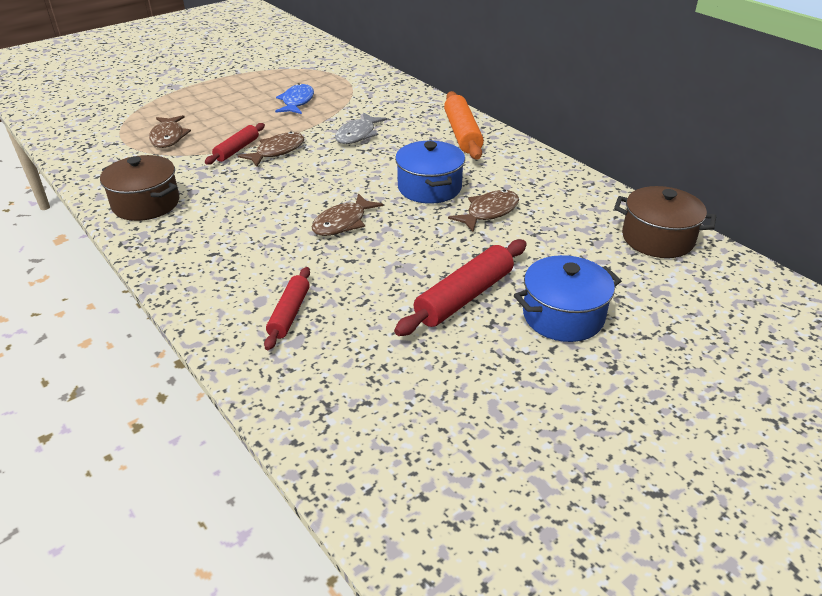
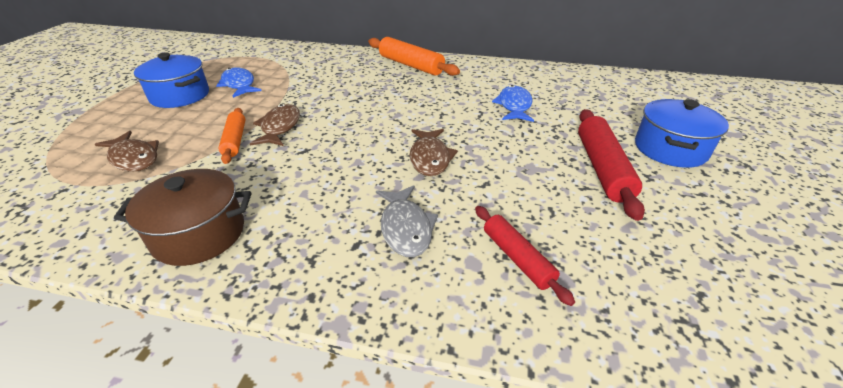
camera: 40 degrees left, 0 degrees up
red rolling pin [205,123,265,165] -> orange rolling pin [218,108,245,164]
grey fish [335,112,387,144] -> grey fish moved to [376,185,438,257]
blue pot [395,141,465,204] -> blue pot moved to [134,53,209,108]
brown fish [448,189,519,232] -> blue fish [492,85,534,122]
brown pot [614,186,716,258] -> none

